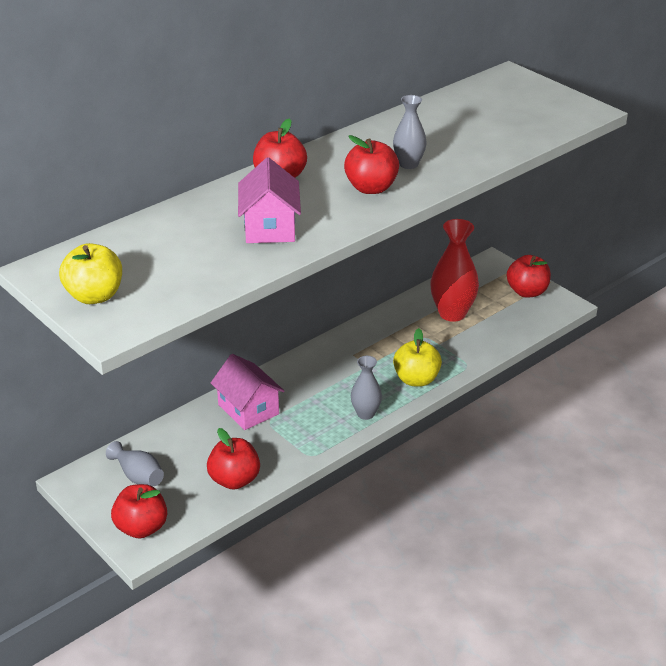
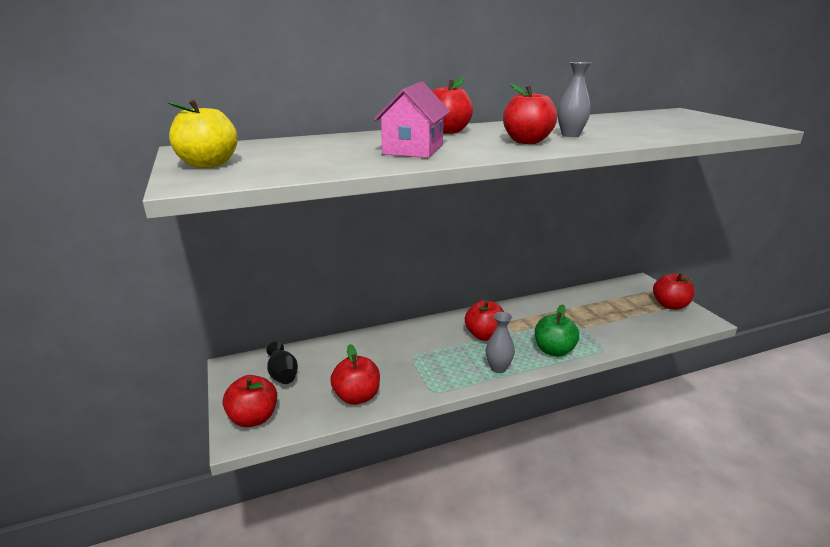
camera: 20 degrees right, 10 degrees down
grey vase [106,441,164,486] -> black vase [266,341,298,384]
pink house [211,354,285,430] -> none
yellow apple [393,328,442,387] -> green apple [535,304,579,357]
red vase [431,219,479,322] -> none
none -> red apple [465,300,504,341]

